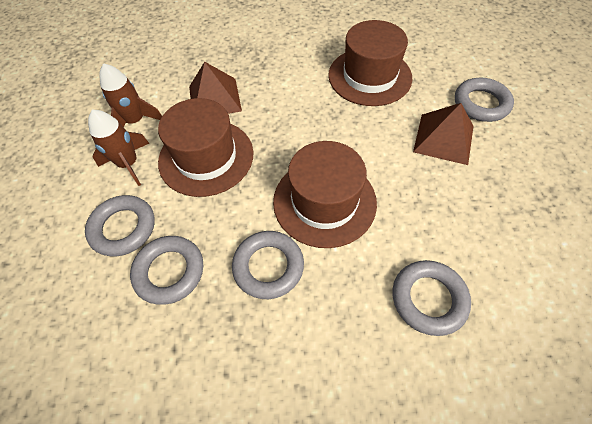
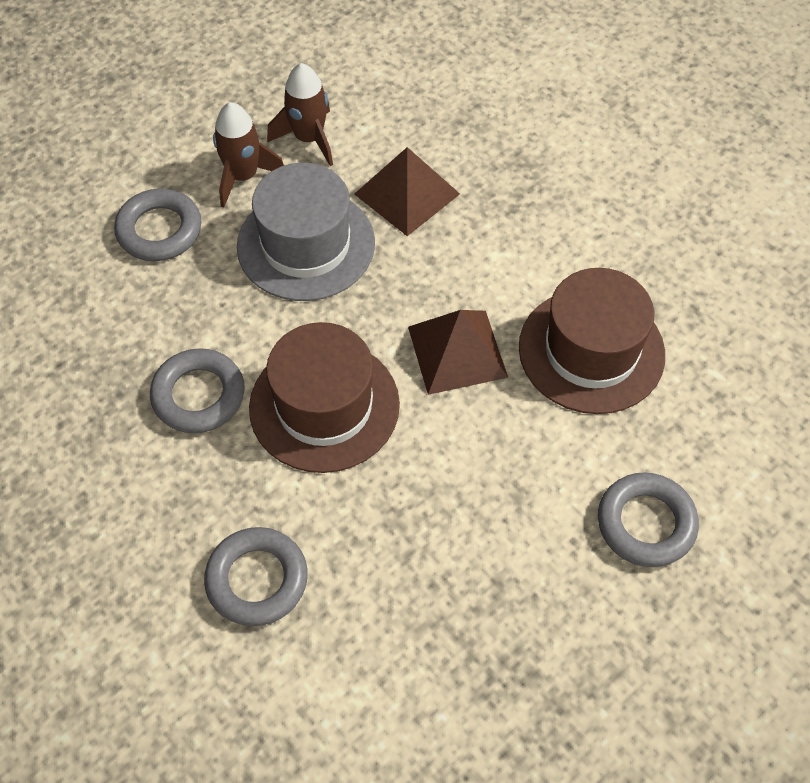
camera: 55 degrees right, 0 degrees up
grey ring [130,236,203,305] -> none
brown hat [158,98,254,197] -> grey hat [237,163,375,301]
brown pyramid [413,103,474,165] -> brown pyramid moved to [408,310,508,395]

